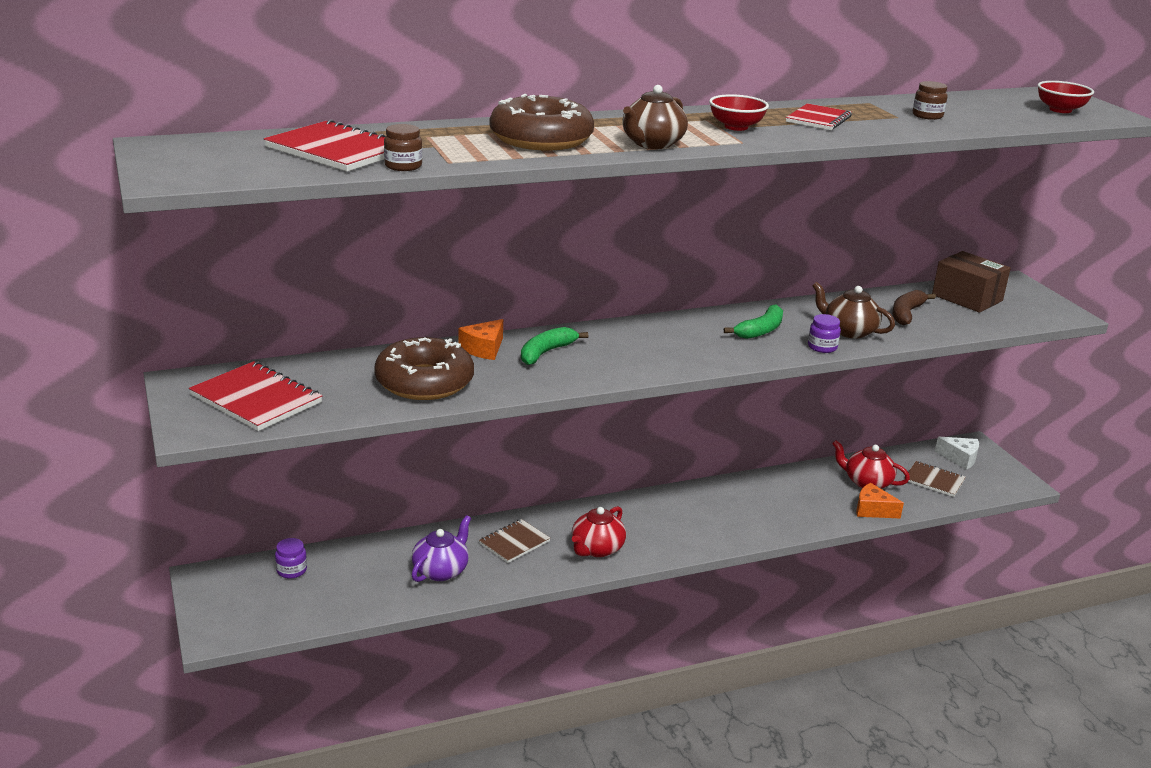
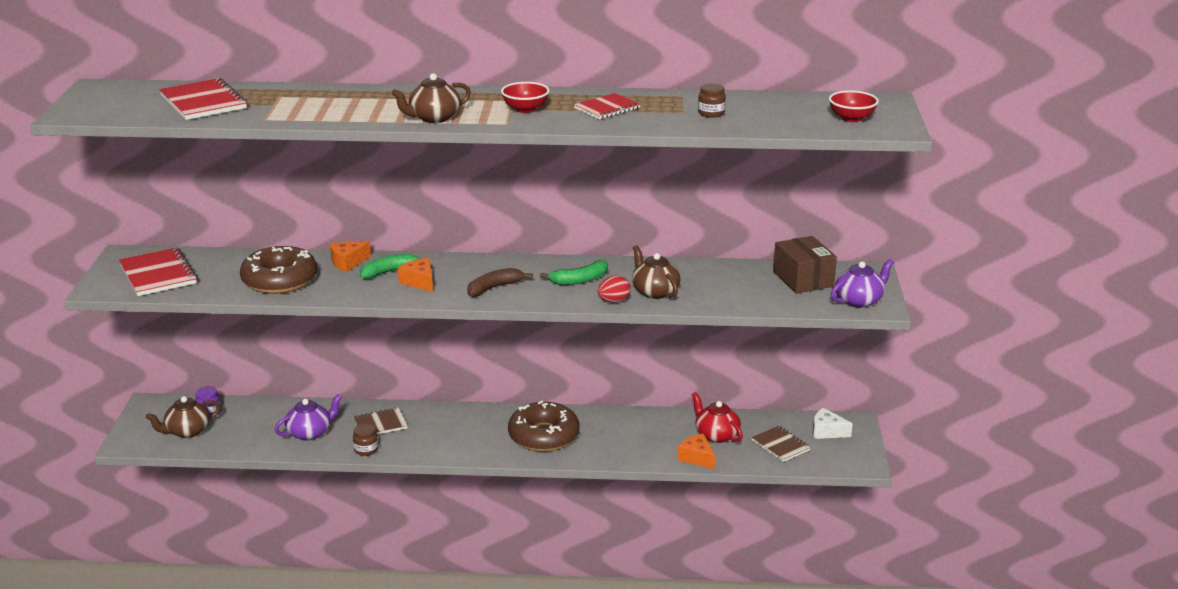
camera: 25 degrees right, 0 degrees up
brown jar [384,124,422,171] -> brown jar moved to [353,424,378,456]
brown donut [490,94,594,150] -> brown donut moved to [508,401,580,452]
red teapot [572,506,626,557] -> none
purple jar [808,314,841,353] -> red egg [598,276,631,303]
brown banana [892,290,936,325] -> brown banana moved to [467,268,533,297]
white cheese [935,437,979,470] -> white cheese turned 150 degrees clockwise [812,408,853,439]
none -> brown teapot [146,396,221,438]
none -> orange cheese [398,258,433,292]
none -> purple teapot [831,259,894,308]

